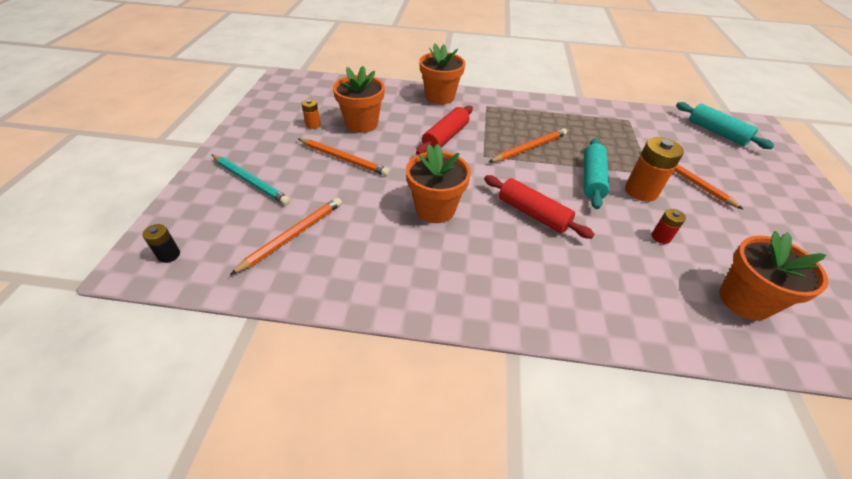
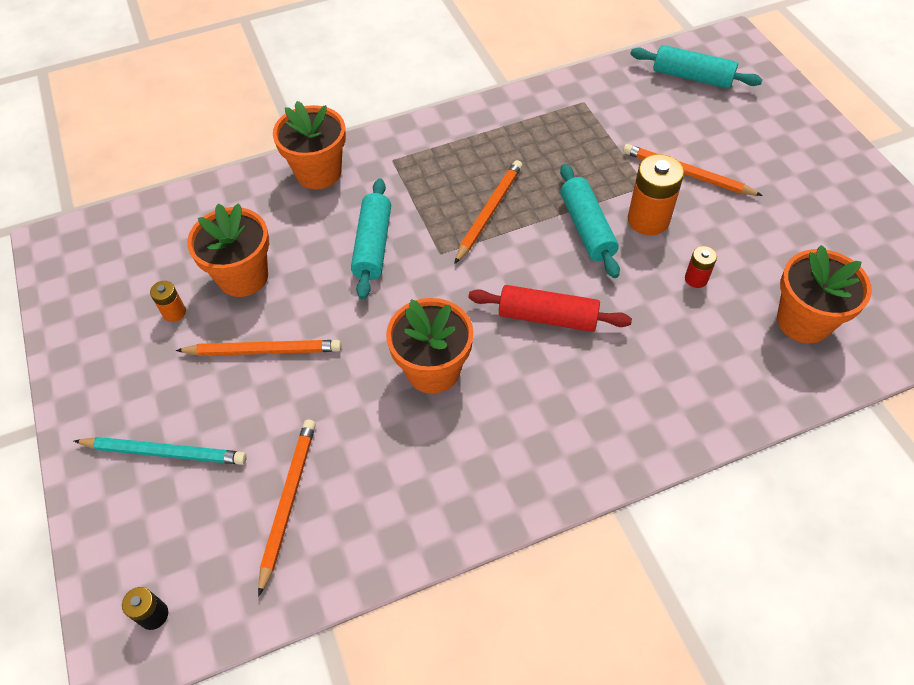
camera: 25 degrees left, 10 degrees up
red rolling pin [416,106,473,155] -> turquoise rolling pin [351,178,391,299]

